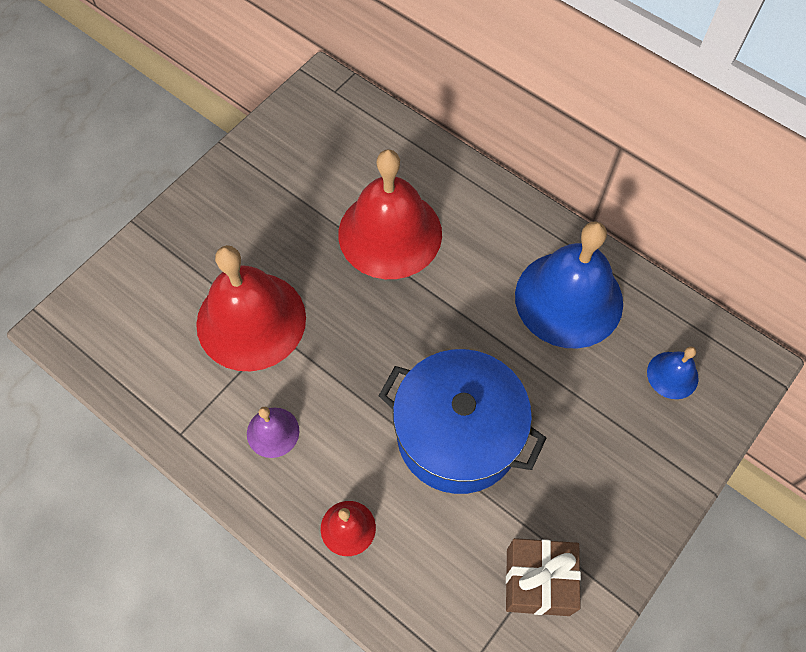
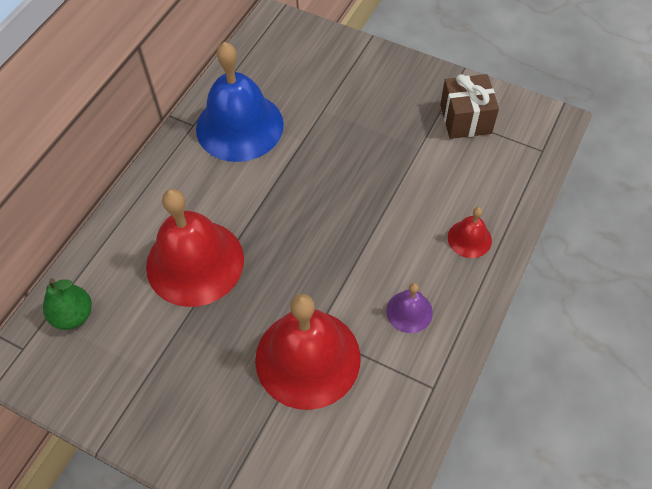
camera: 100 degrees left, 5 degrees down
blue pot [379,349,546,494] -> none
blue bell [647,346,699,399] -> none
none -> green pear [43,278,92,330]

